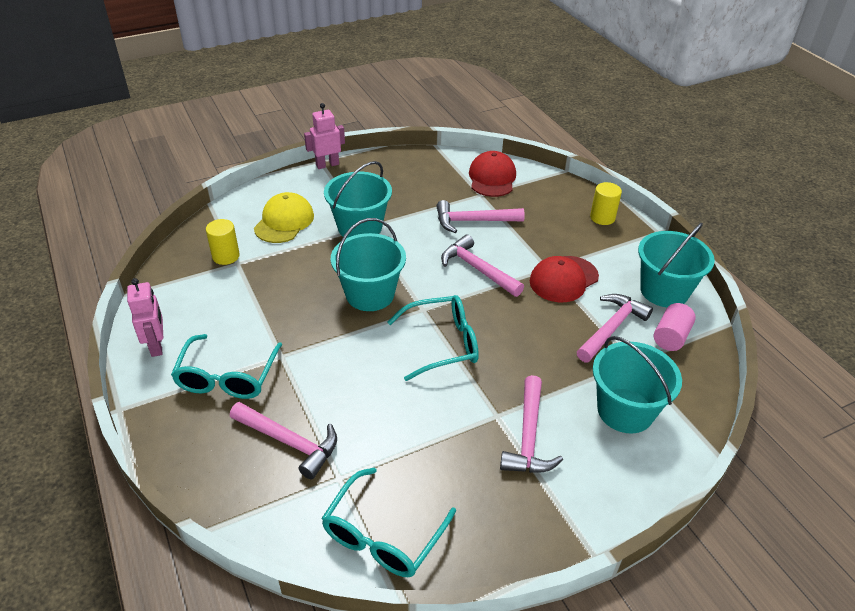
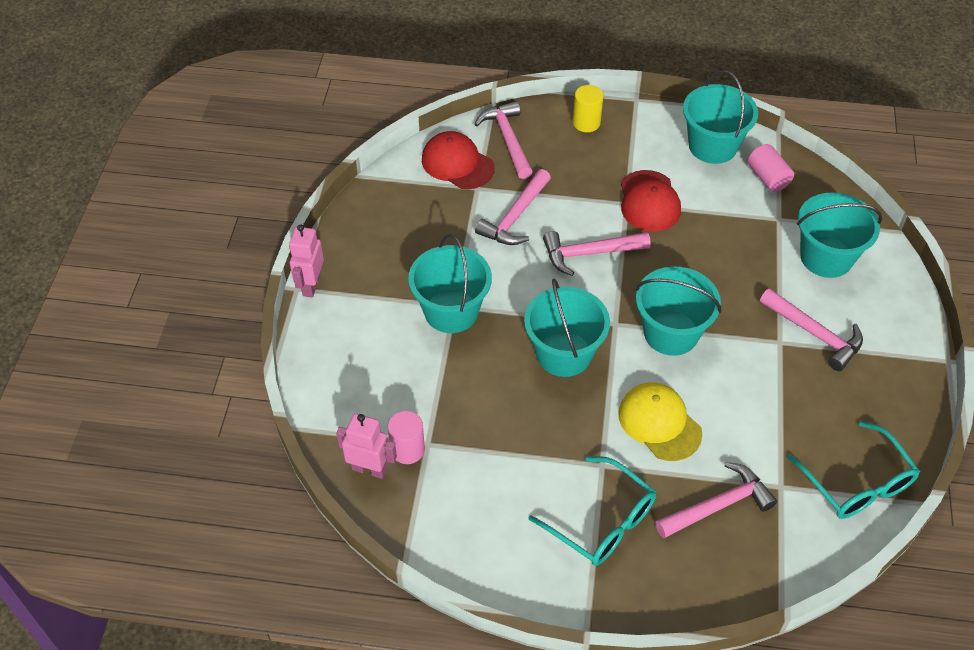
camera: 55 degrees left, 10 degrees up
pink robot [127,278,163,357] -> pink robot moved to [336,413,397,479]
yellow cylinder [206,219,240,265] -> pink cylinder [388,411,425,464]
yellow cap [254,192,314,243] -> yellow cap moved to [618,382,702,461]
turquoise glasses [388,295,479,381] -> turquoise bucket [635,267,721,356]
pink hammer [577,294,653,362] -> pink hammer moved to [474,101,533,179]

